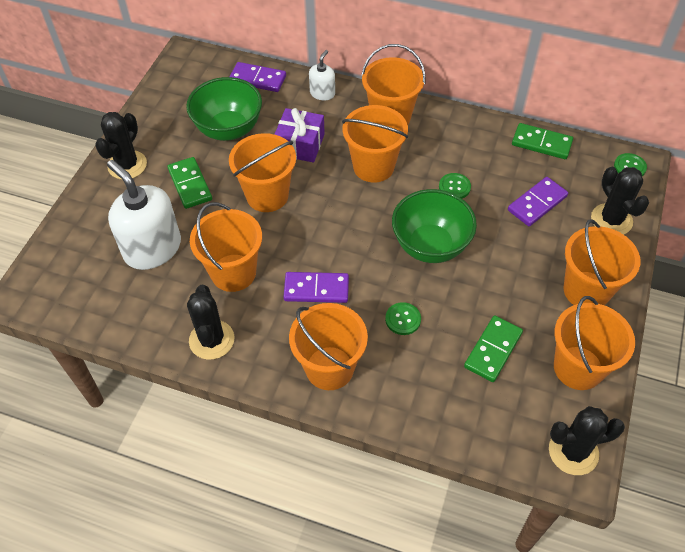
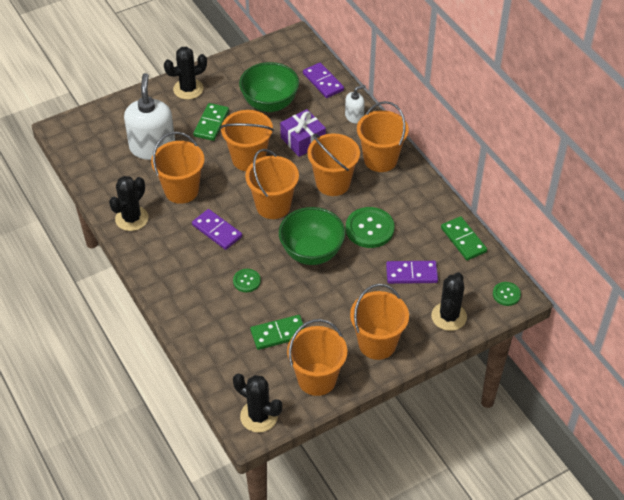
camera: 40 degrees right, 5 degrees down
orange bucket [289,303,368,390] -> orange bucket moved to [245,149,299,219]
green button [439,173,471,198] -> green button [346,207,395,248], size x1.84

